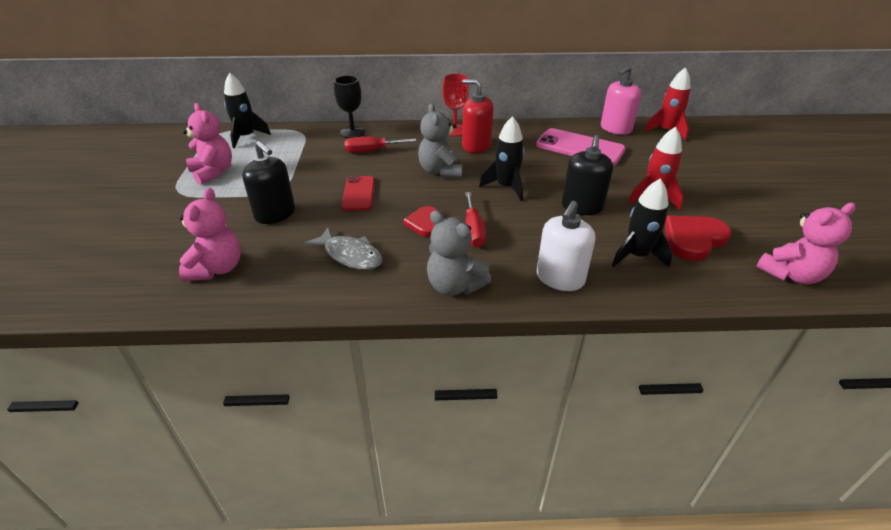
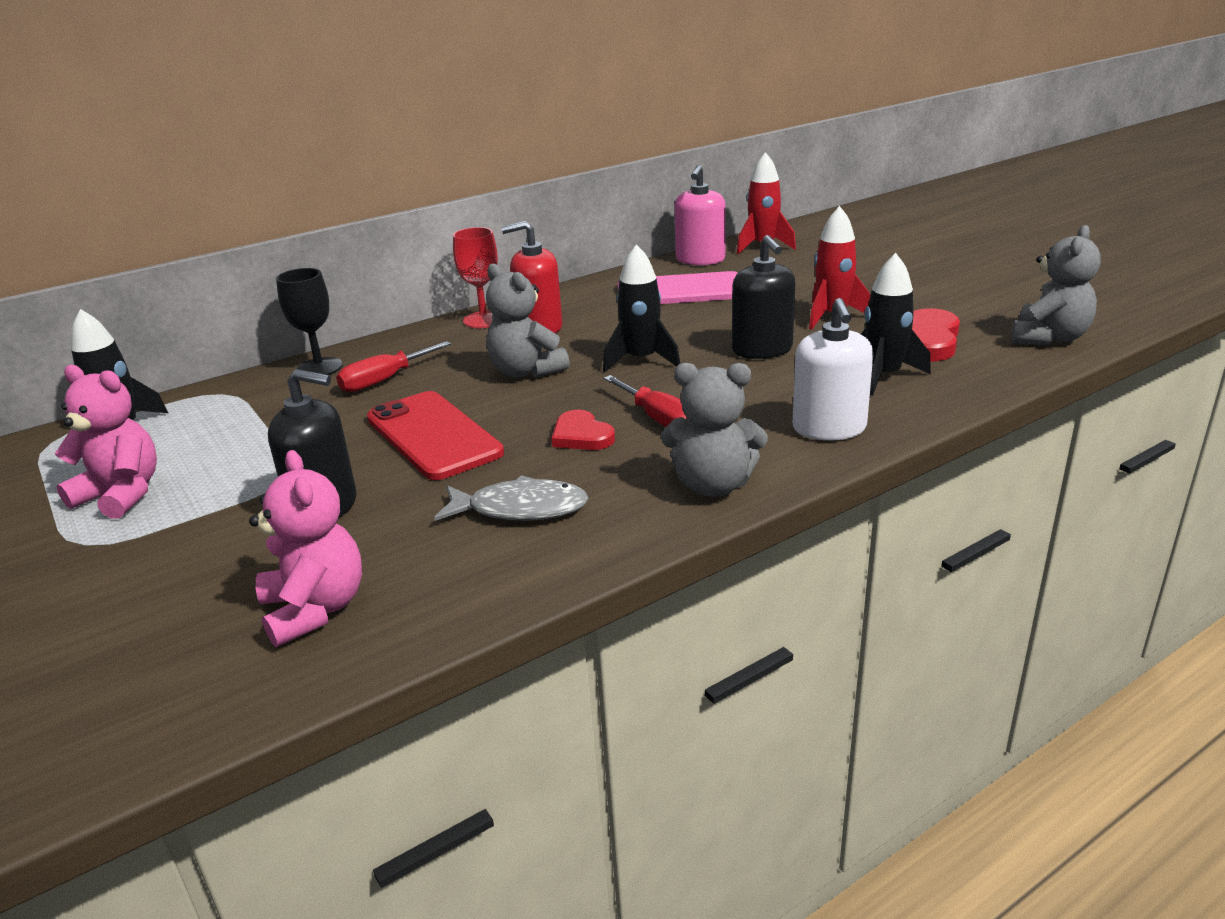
camera: 30 degrees left, 10 degrees down
red phone [341,176,375,211] -> red phone [367,391,504,480], size x1.59
pink teddy bear [756,203,855,284] -> grey teddy bear [1011,225,1101,346]

